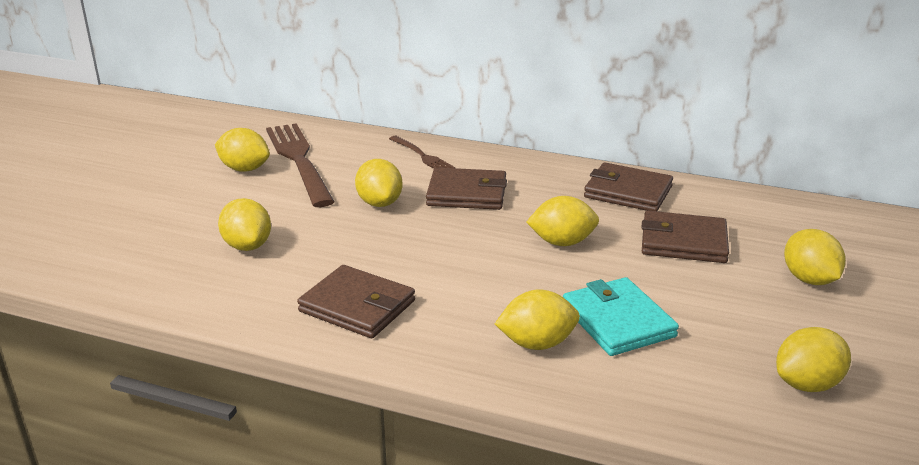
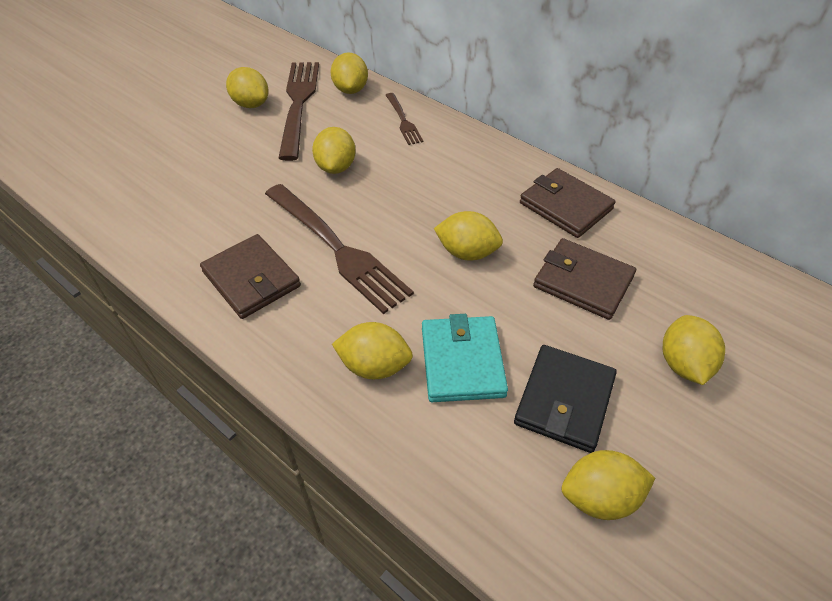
camera: 20 degrees right, 20 degrees up
yellow lemon [218,198,271,251] -> yellow lemon moved to [331,52,368,94]
brown wallet [426,167,507,210] -> none
none -> brown fork [265,184,414,314]
none -> black wallet [514,345,617,453]

